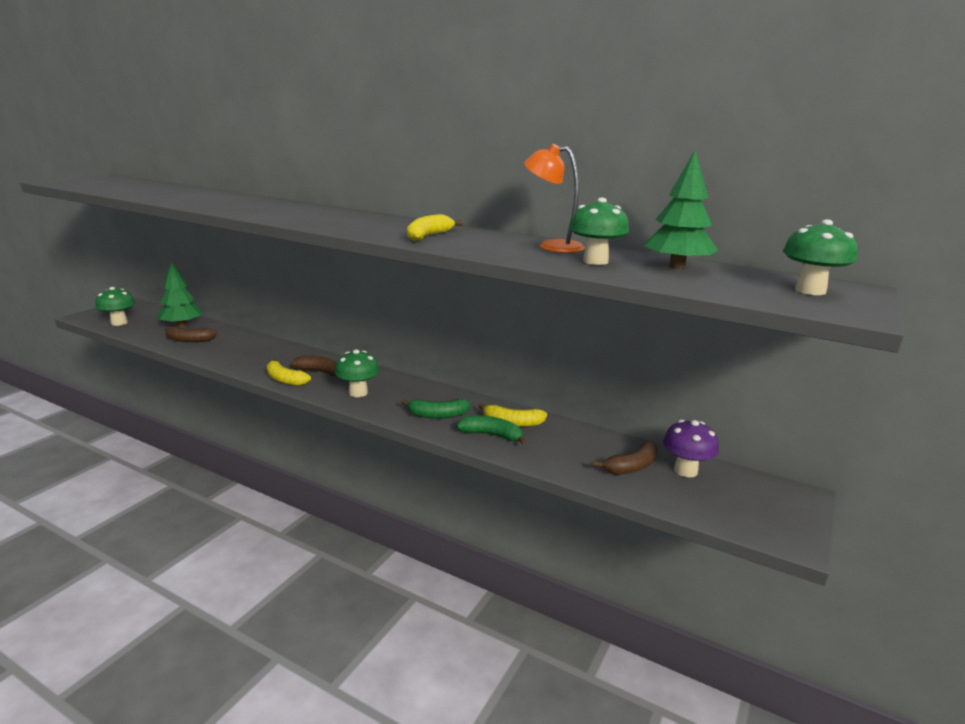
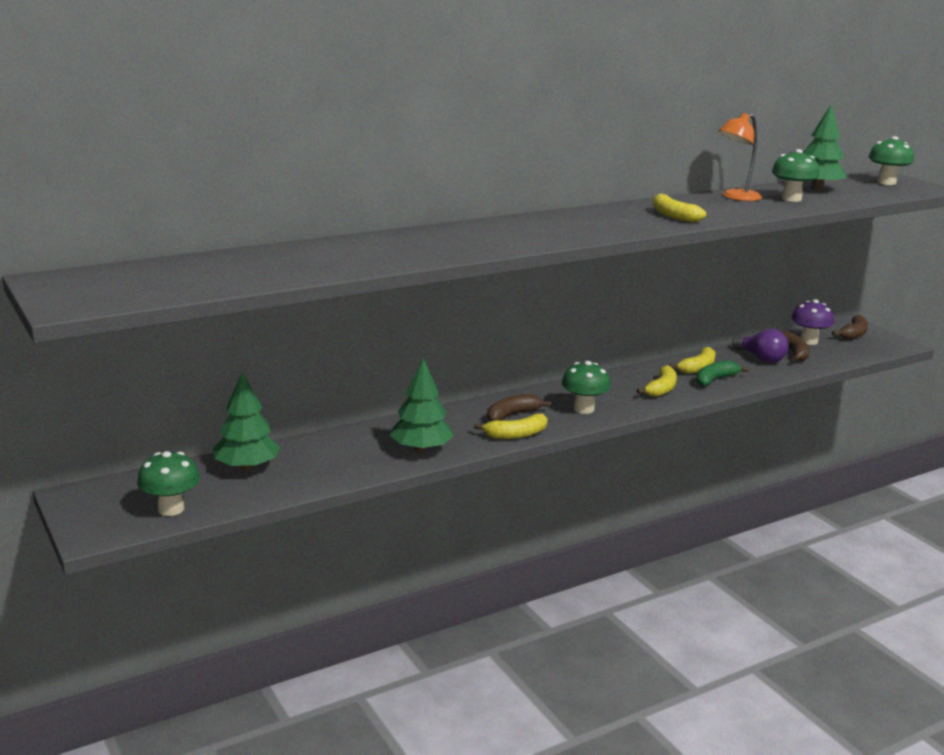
camera: 60 degrees left, 0 degrees up
brown banana [165,327,217,342] -> brown banana moved to [832,315,868,340]
green banana [401,399,470,419] -> yellow banana [637,365,677,397]
none -> green tree [390,357,454,453]
none -> purple light bulb [732,329,789,363]

